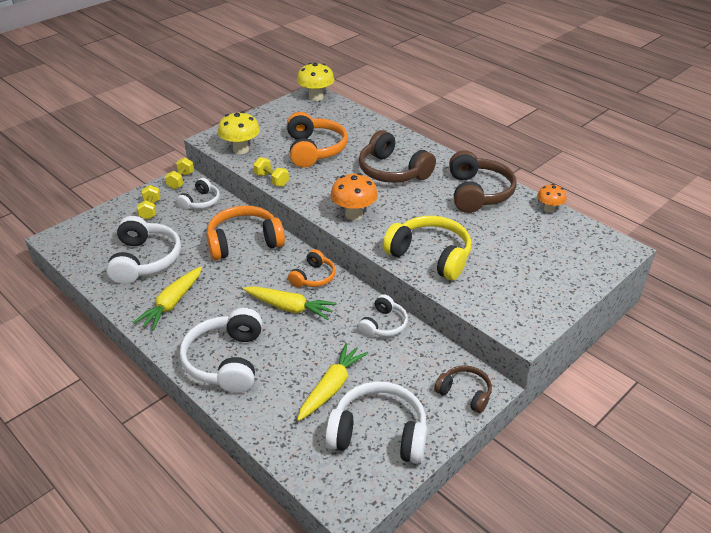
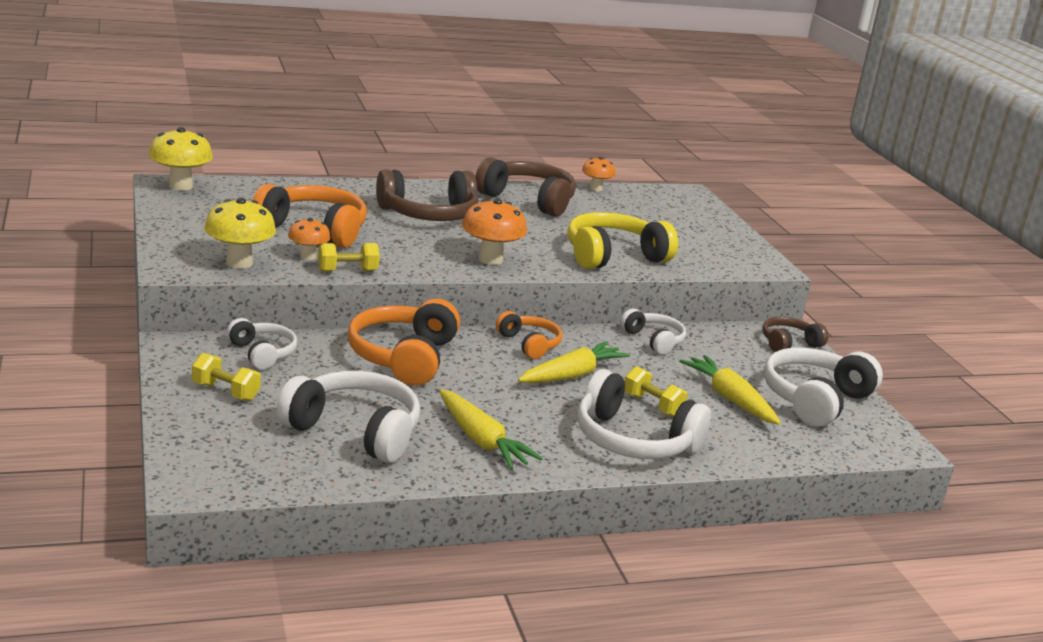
camera: 65 degrees left, 15 degrees down
yellow dumbbell [165,157,194,189] -> yellow dumbbell moved to [625,366,688,417]
none -> orange mushroom [288,218,331,260]

